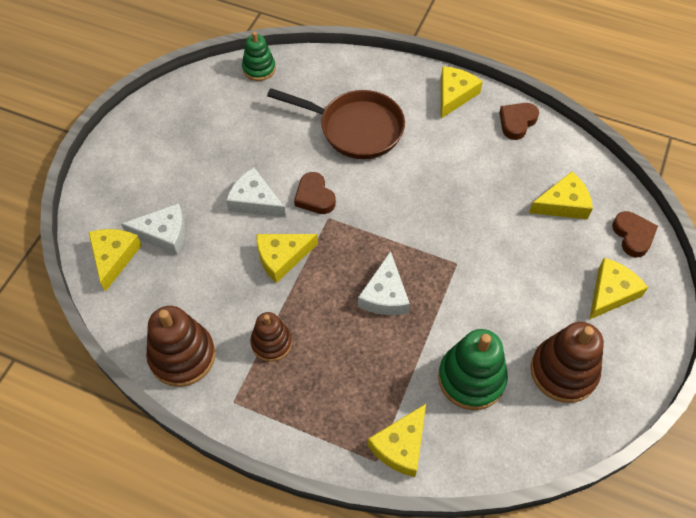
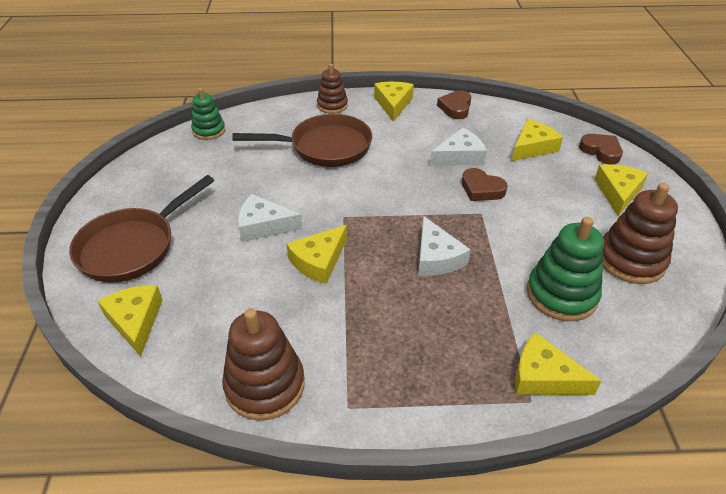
camera: 25 degrees left, 15 degrees down
white cheese [121,203,185,255] -> white cheese moved to [430,128,487,166]
brown stacking toy [250,312,292,362] -> brown stacking toy moved to [317,64,348,114]
brown heart [294,172,336,214] -> brown heart moved to [462,168,507,201]
yellow cheese [368,404,426,477] -> yellow cheese turned 105 degrees clockwise [515,332,601,395]
none -> brown pan [69,175,214,283]

